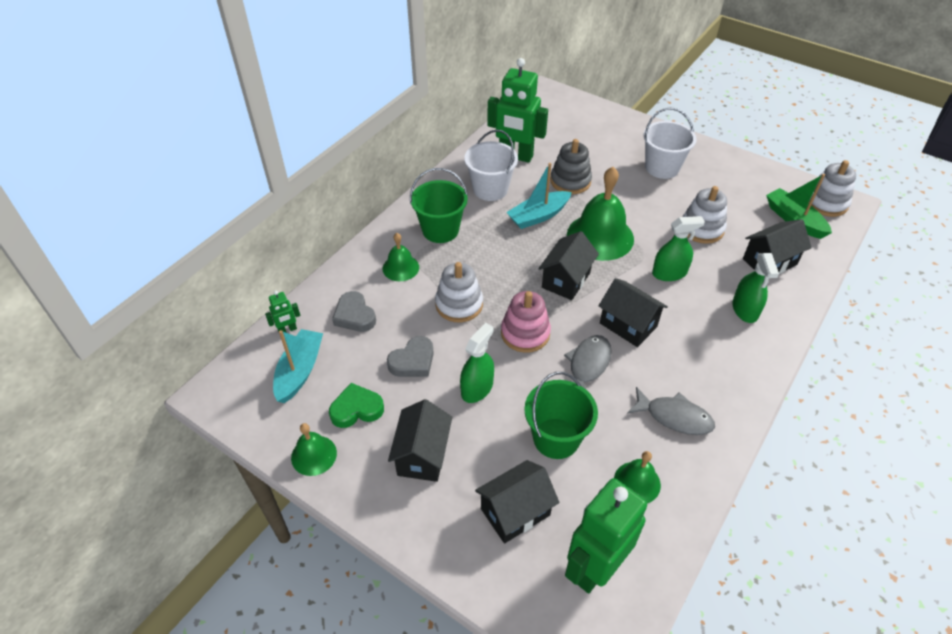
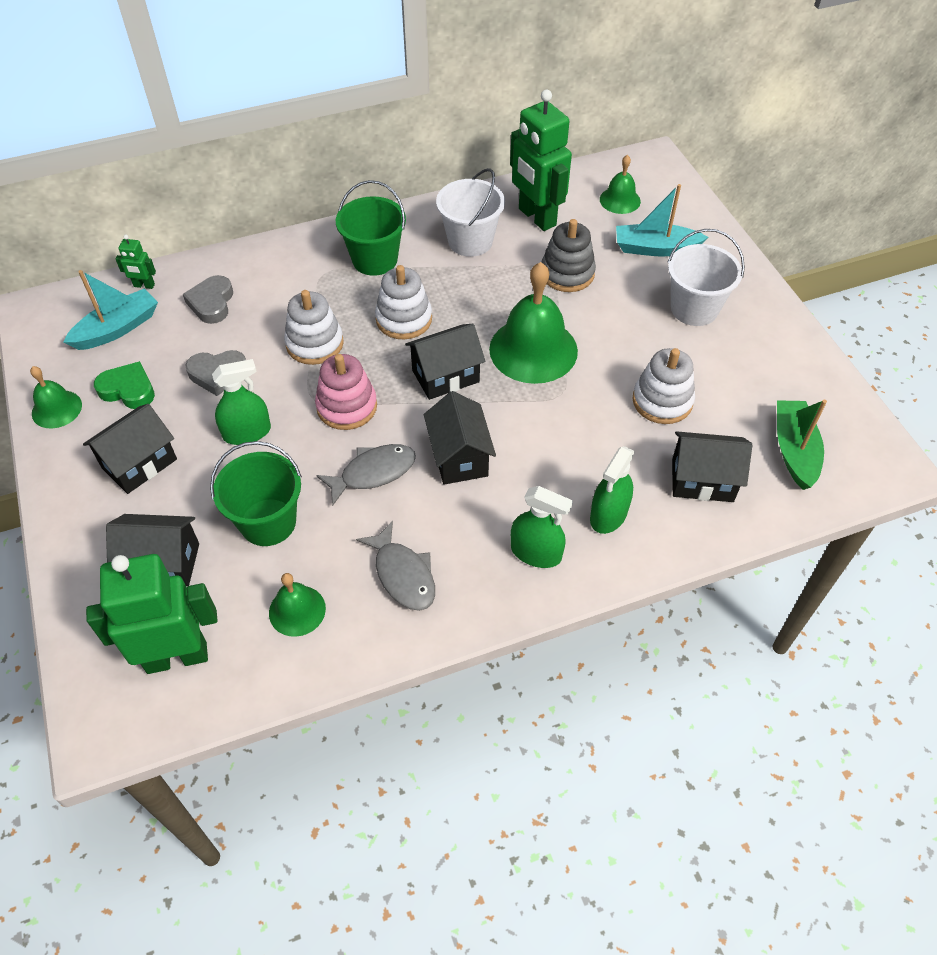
camera: 35 degrees right, 5 degrees up
green bell [383,233,419,281] -> green bell moved to [600,155,641,214]
turquoise boat [506,163,572,229] -> turquoise boat moved to [616,184,708,257]
green spray bottle [652,216,705,281] -> green spray bottle moved to [511,486,573,568]
white stacking toy [808,160,856,217] -> white stacking toy moved to [375,265,432,339]

